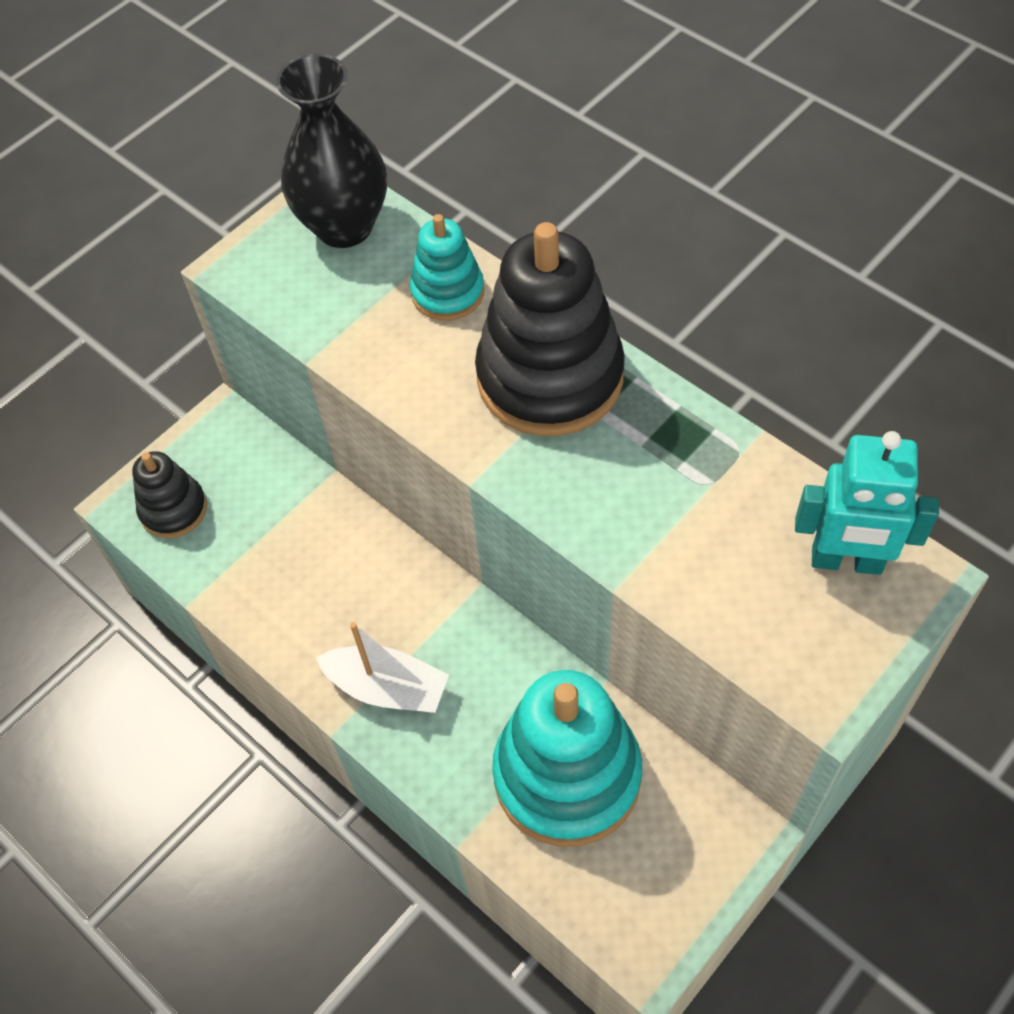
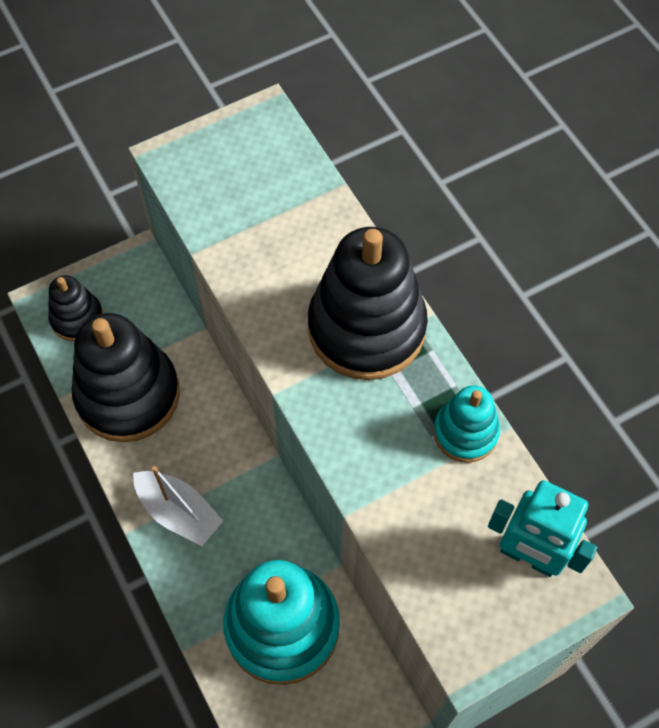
camera: 15 degrees right, 5 degrees up
black vase [276,54,387,248] -> none
turquoise stacking toy [409,214,485,321] -> turquoise stacking toy moved to [433,385,500,463]
none -> black stacking toy [72,313,180,442]

